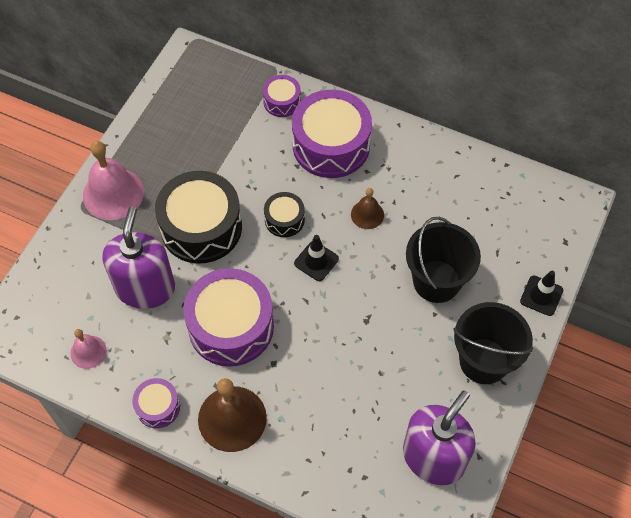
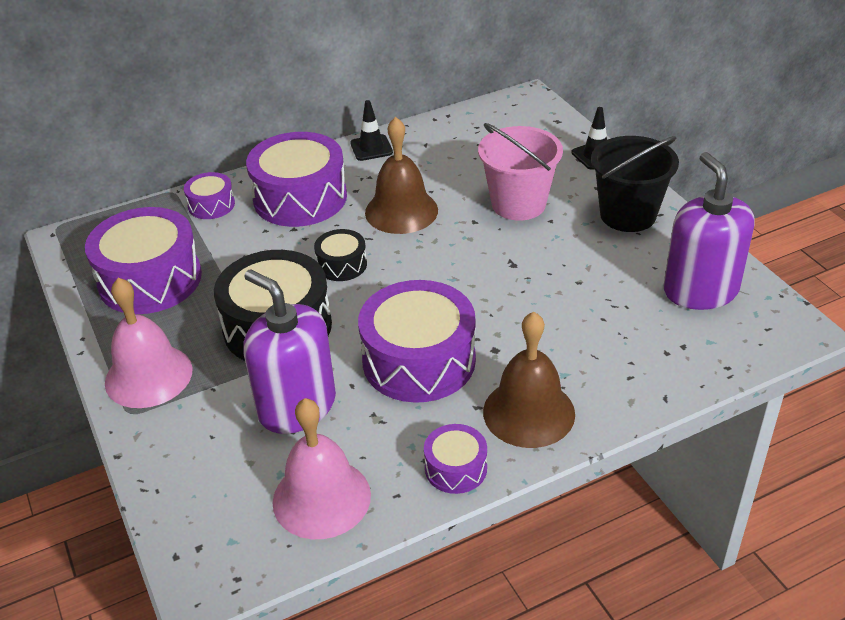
camera: 50 degrees left, 20 degrees down
pink bell [70,329,107,369] -> pink bell [273,398,371,539], size x1.85
black traffic cone [294,235,339,281] -> black traffic cone moved to [350,100,393,161]
brown bell [351,188,384,229] -> brown bell [365,117,438,234], size x1.85
black bucket [406,217,481,303] -> pink bucket [478,123,563,221]
none -> purple drum [85,207,202,314]

